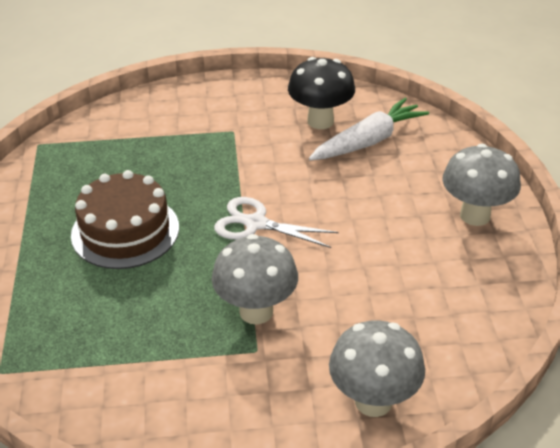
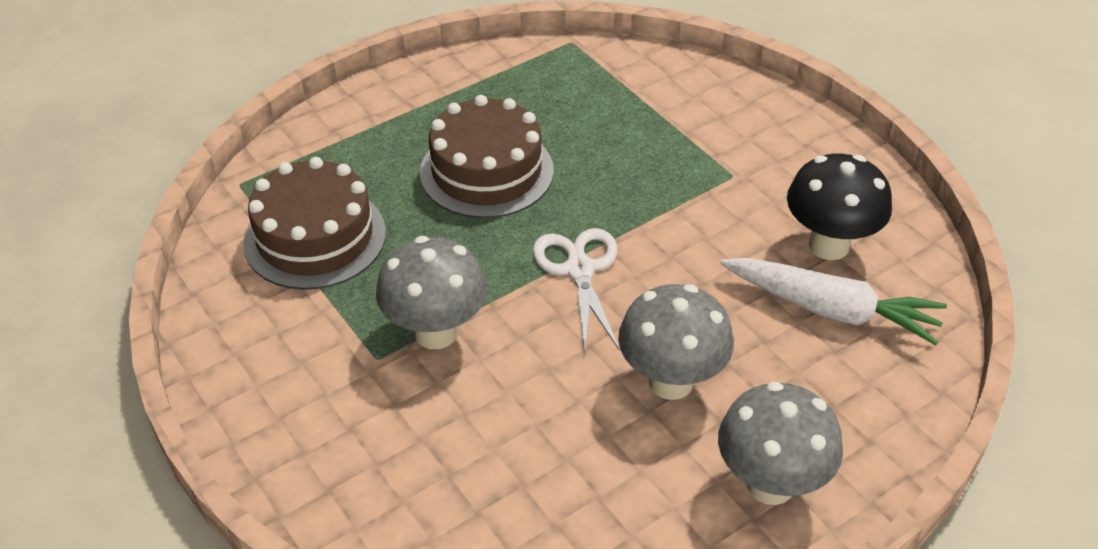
camera: 60 degrees right, 5 degrees up
grey mushroom [329,320,425,417] -> grey mushroom moved to [618,284,734,400]
none -> brown cake [243,157,386,290]

